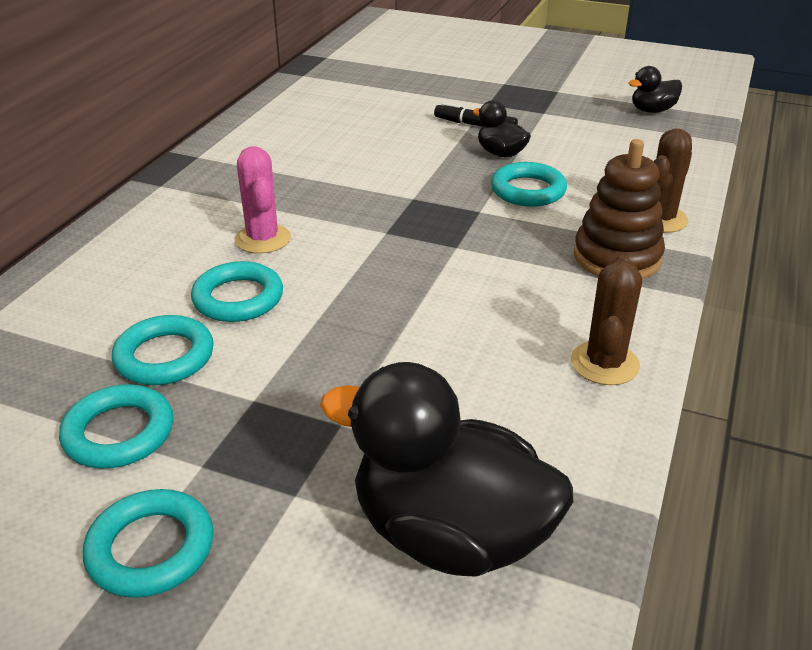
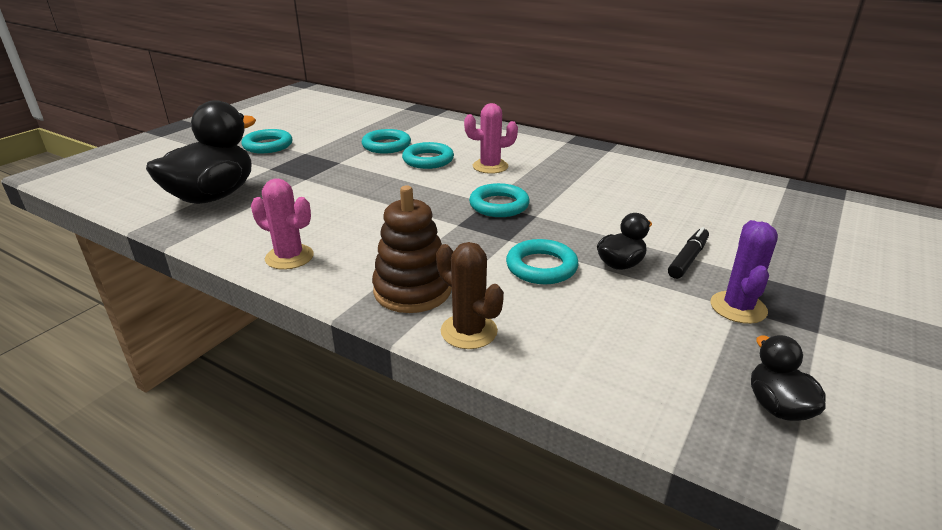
camera: 100 degrees right, 5 degrees down
turquoise ring [59,384,173,469] -> turquoise ring moved to [469,183,530,217]
brown cactus [571,255,642,385] -> pink cactus [251,179,314,270]
none -> purple cactus [711,220,778,324]

